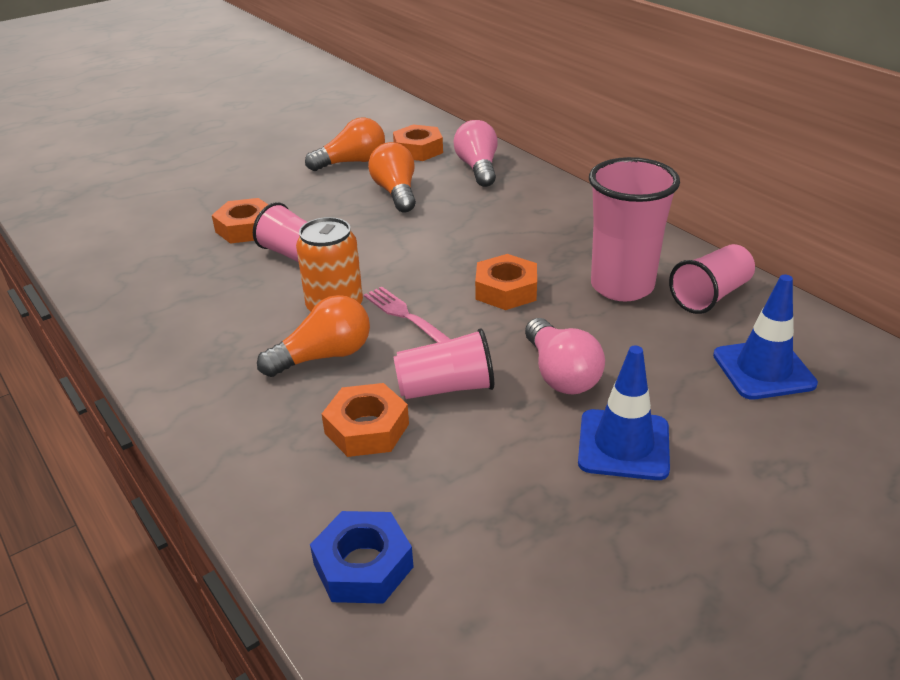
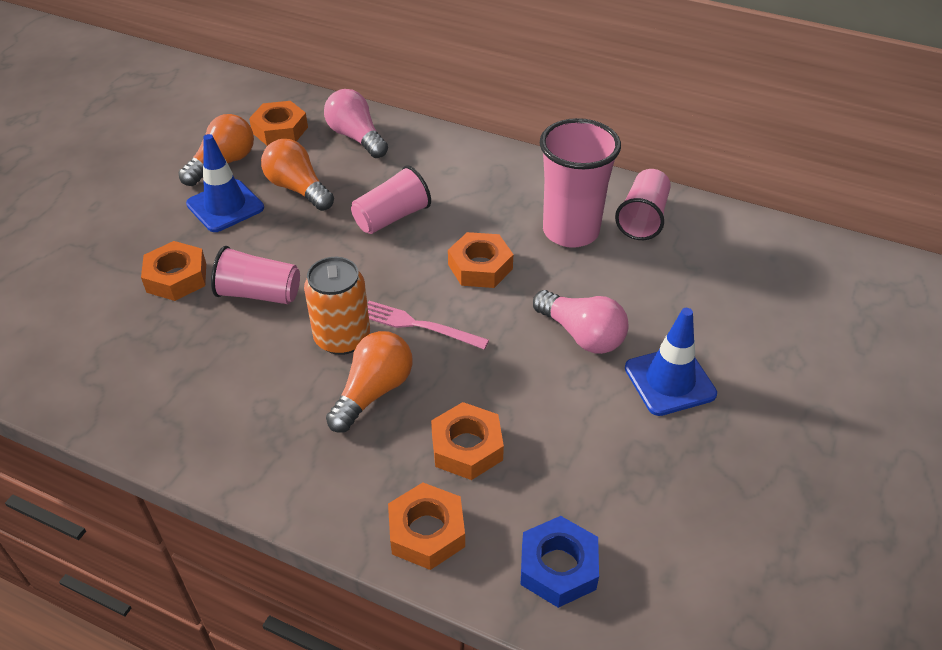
camera: 30 degrees left, 10 degrees up
pink cup [393,328,494,399] -> pink cup moved to [351,165,431,234]
blue traffic cone [713,275,818,400] -> blue traffic cone moved to [186,134,264,232]
none -> orange nut [388,483,465,570]

